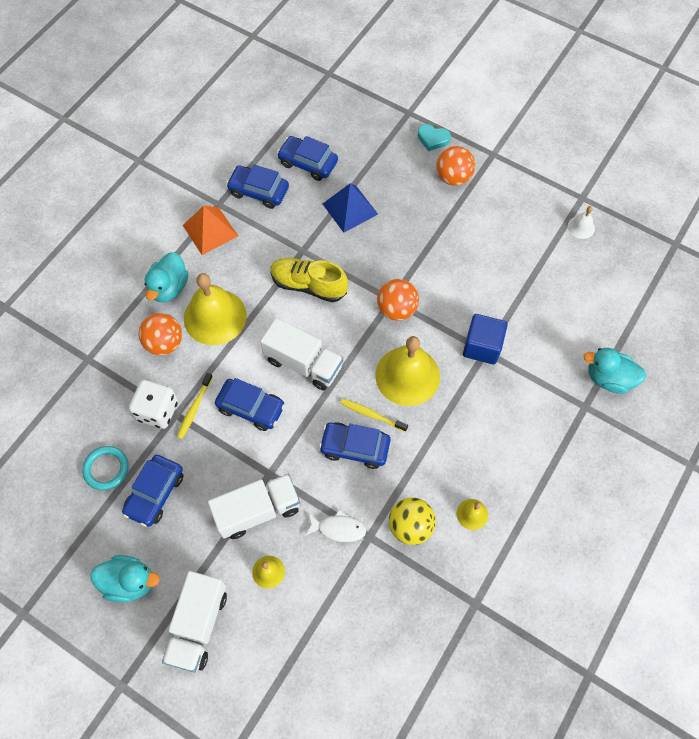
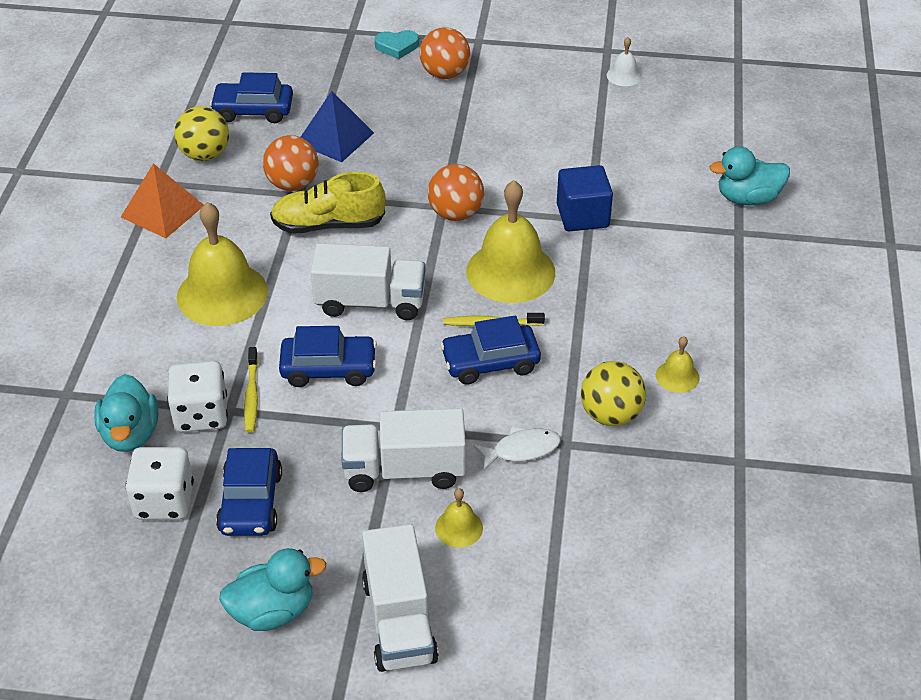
camera: 25 degrees left, 20 degrees down
turquoise ring [82,446,129,490] -> white dice [126,447,194,520]
orange ball [139,313,182,355] -> orange ball moved to [263,135,319,191]
turquoise duck [145,252,188,302] -> turquoise duck moved to [94,374,158,452]
white truck [208,474,300,539] -> white truck turned 135 degrees counterclockwise [342,408,466,492]
blue car [226,164,289,209] -> yellow ball [174,106,229,161]

